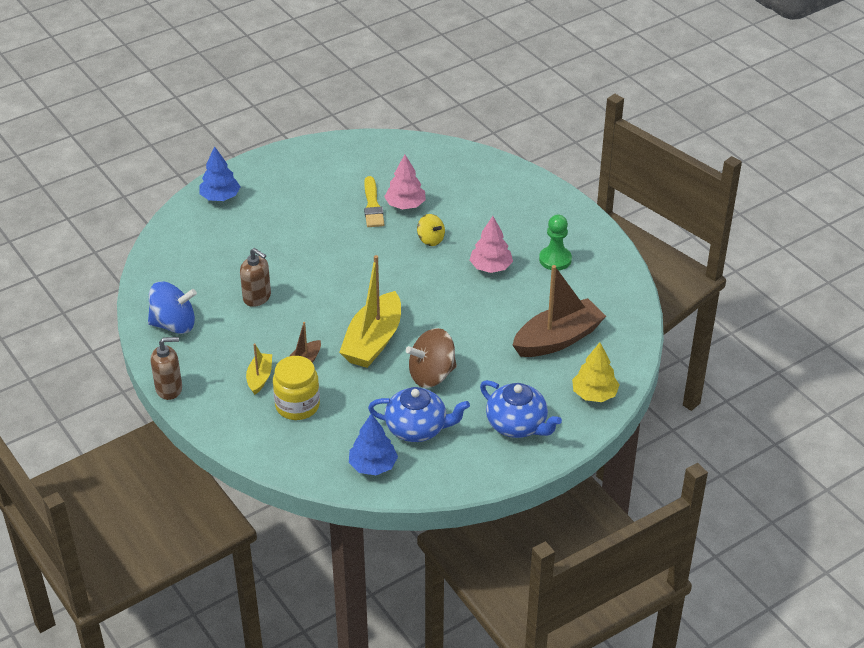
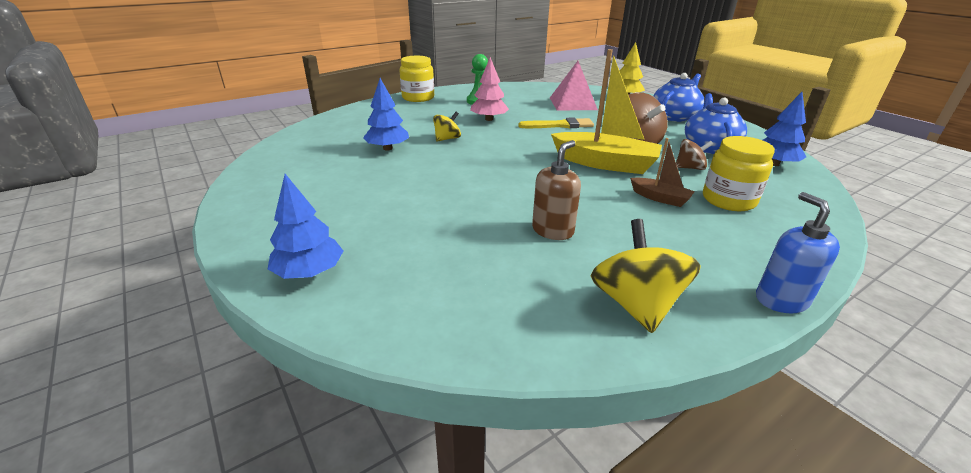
camera: 90 degrees left, 10 degrees down
blue spinning top [148,281,197,334] -> yellow spinning top [591,219,701,333]
brown soap dispenser [151,337,182,400] -> blue soap dispenser [756,192,840,313]
yellow boat [246,344,272,395] -> none
yellow brush [364,176,384,227] -> yellow brush moved to [518,118,594,128]
pink tree [384,154,426,209] -> blue tree [363,78,409,151]
brown boat [513,265,606,357] -> pink pyramid [550,61,598,110]
none -> yellow jar [399,56,434,102]
none -> brown spinning top [676,139,713,170]

